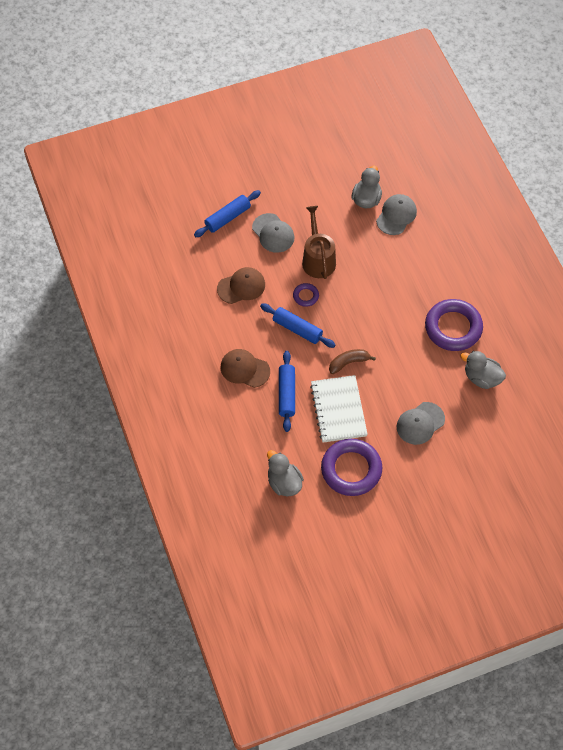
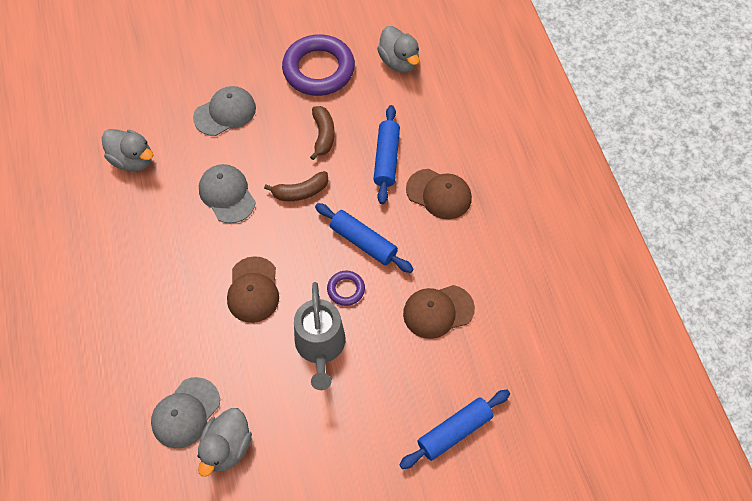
camera: 175 degrees left, 0 degrees up
grey cap [252,213,294,253] -> grey cap moved to [199,164,256,223]
brown watering can [302,206,336,279] -> grey watering can [294,282,346,390]
white notebook [310,375,368,443] -> brown banana [310,106,335,160]
purple ring [425,299,483,351] -> none
none -> brown cap [227,256,279,323]

